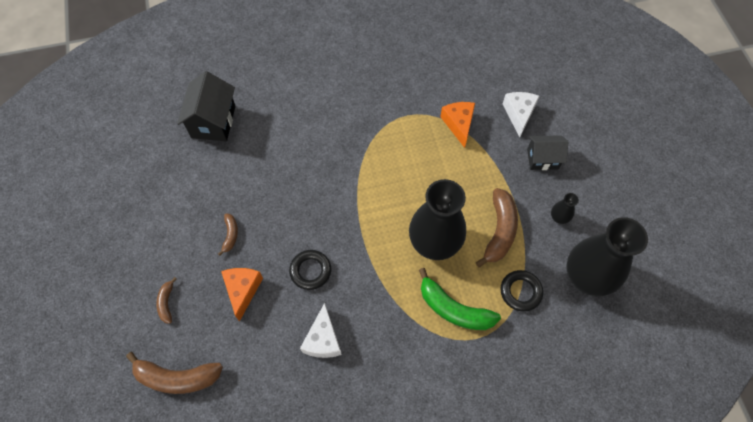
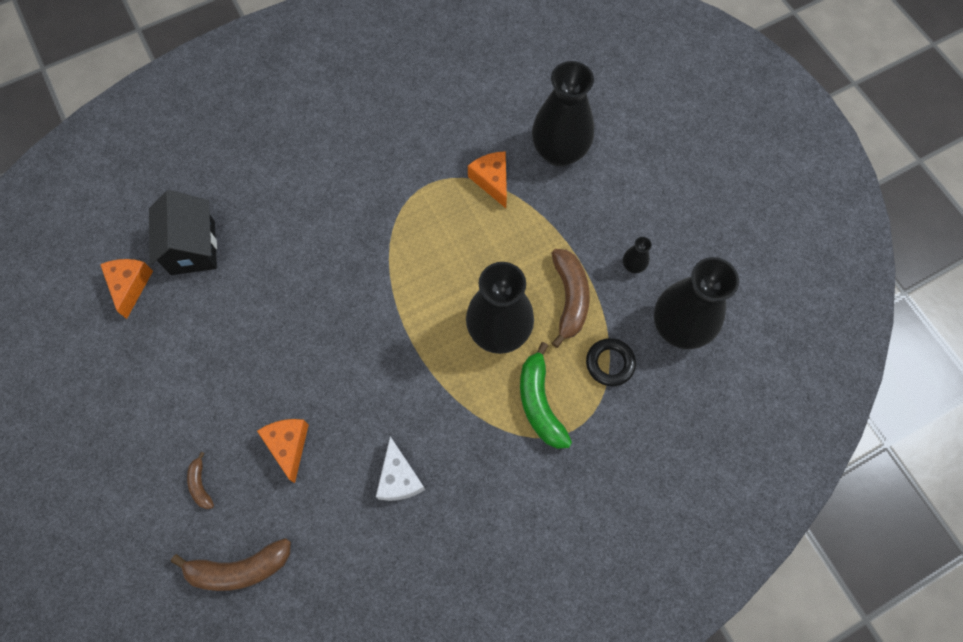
camera: 15 degrees left, 5 degrees up
brown banana [218,213,238,256] -> none
black ring [289,250,331,290] -> none
green banana [419,268,501,330] -> green banana turned 60 degrees clockwise [520,342,572,449]
white cheese [503,92,539,137] -> black vase [532,61,594,167]
black house [527,135,568,170] -> none
none -> orange cheese [100,259,153,319]

